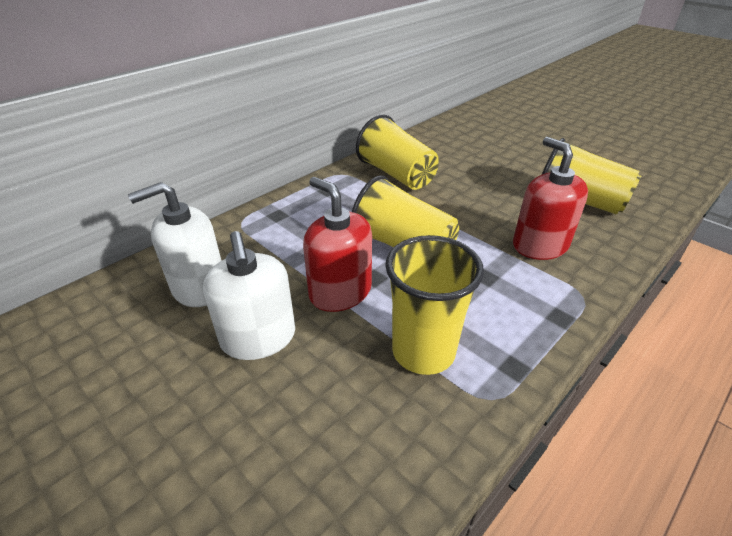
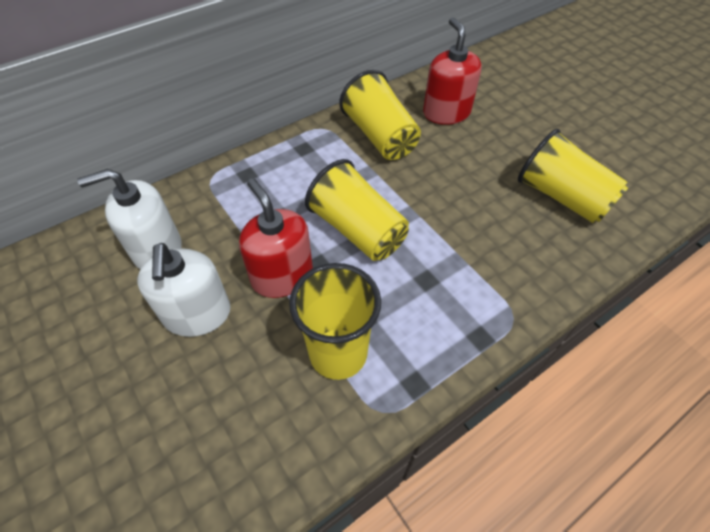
camera: 10 degrees right, 15 degrees up
red soap dispenser [513,137,588,260] -> red soap dispenser moved to [423,17,481,125]

